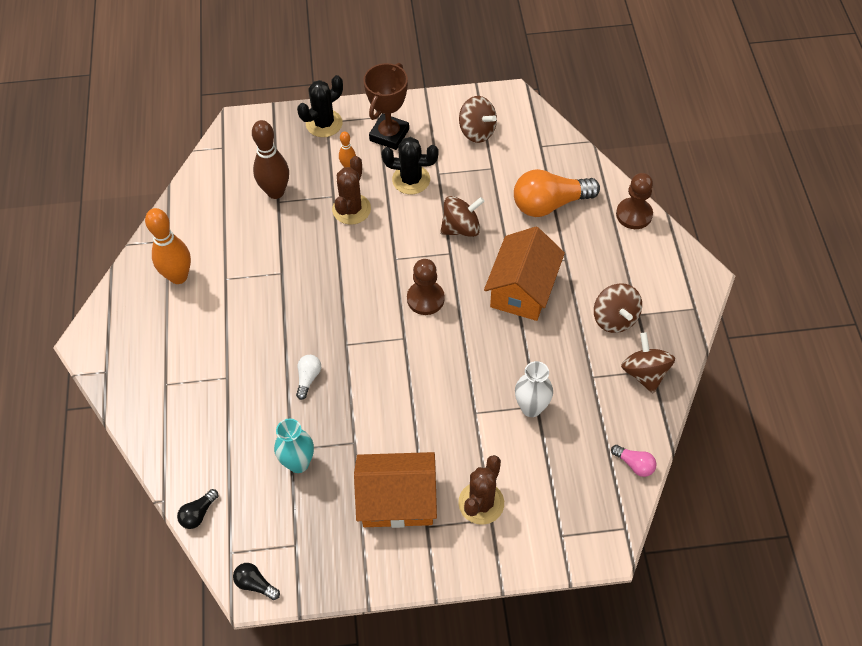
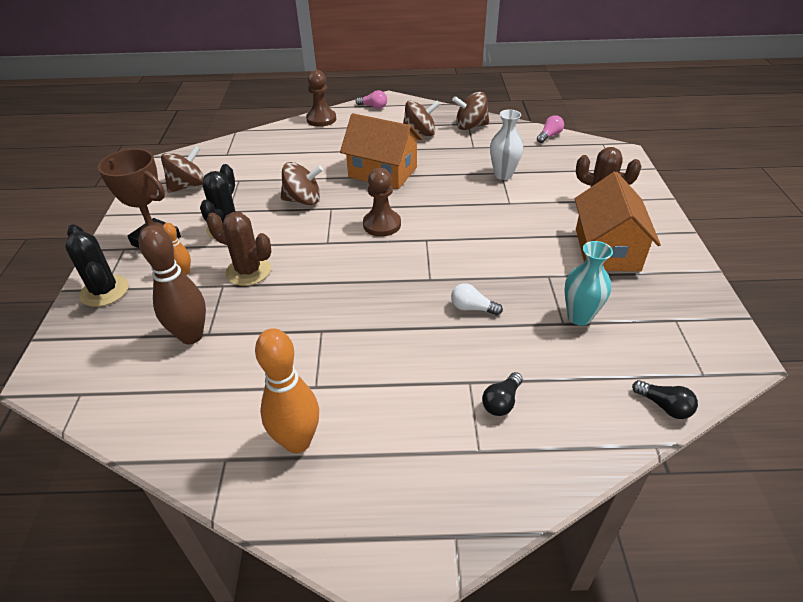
camera: 85 degrees left, 15 degrees down
black light bulb [233,563,280,600] -> black light bulb moved to [482,372,523,416]
brown spinning top [440,196,485,237] -> brown spinning top turned 105 degrees clockwise [281,162,323,205]
orange light bulb [514,169,600,217] -> none
none -> pink light bulb [356,90,387,109]

